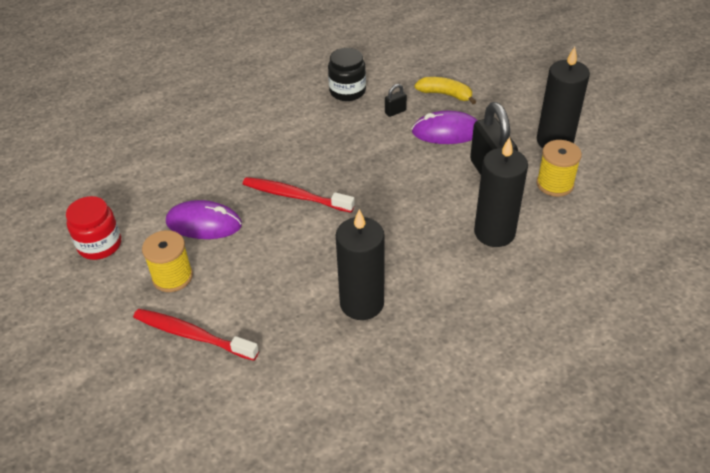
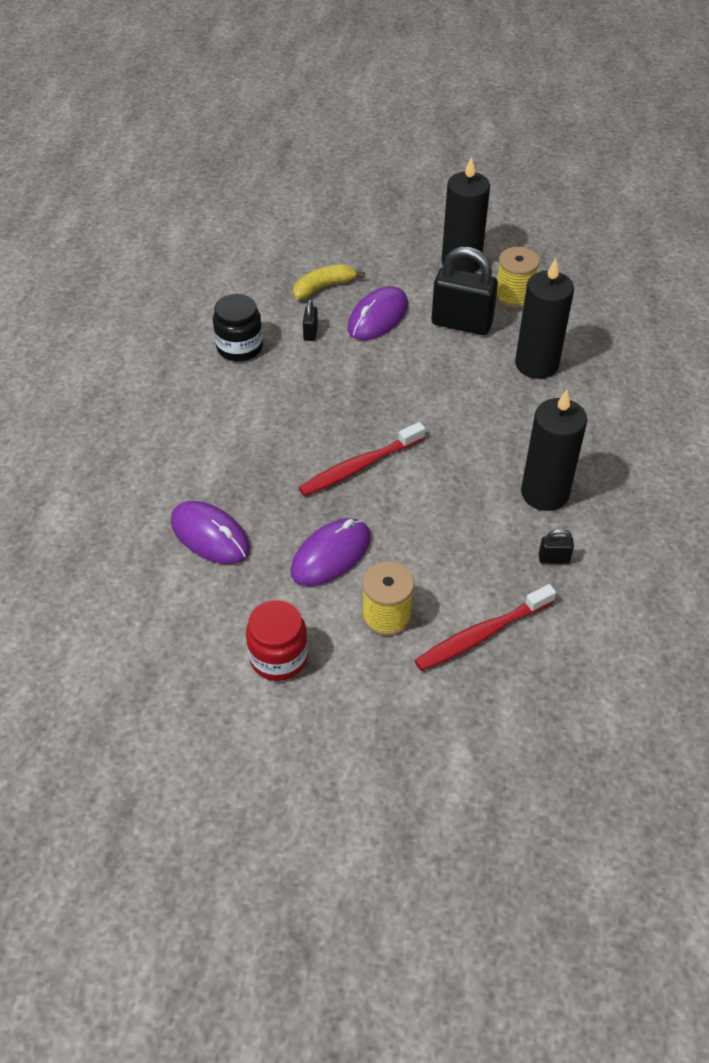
camera: 55 degrees left, 5 degrees up
none -> purple mouse [171,501,250,564]
none -> black padlock [539,528,574,564]

